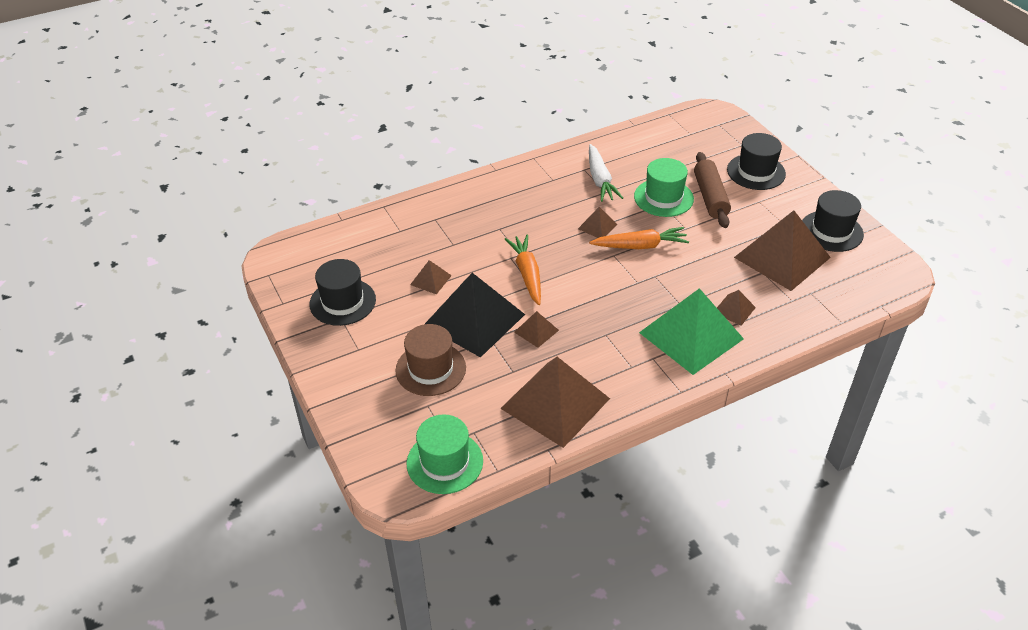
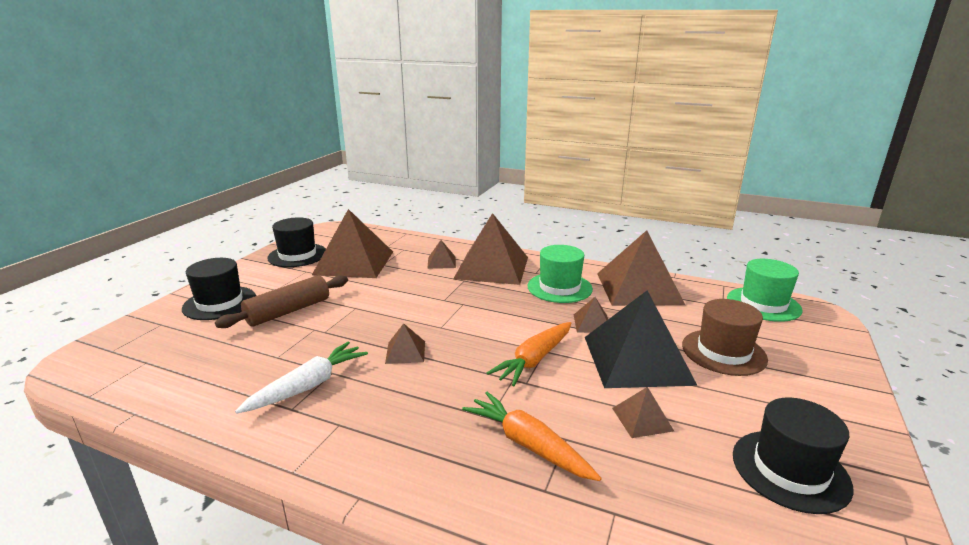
camera: 130 degrees left, 20 degrees down
orange carrot [589,227,689,249] -> orange carrot moved to [462,392,602,481]
green hat [634,158,694,217] -> green hat moved to [528,245,593,303]
green pyramid [639,288,744,375] -> brown pyramid [453,213,528,285]

